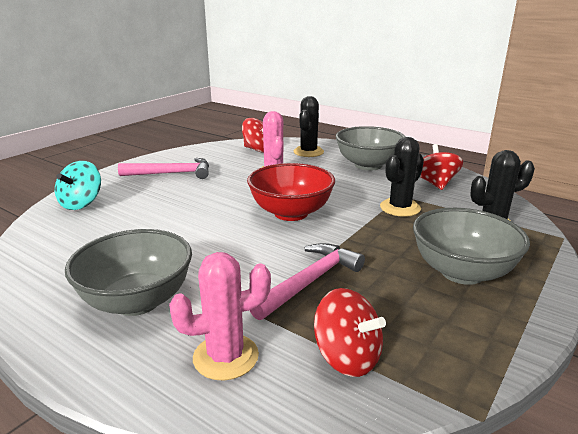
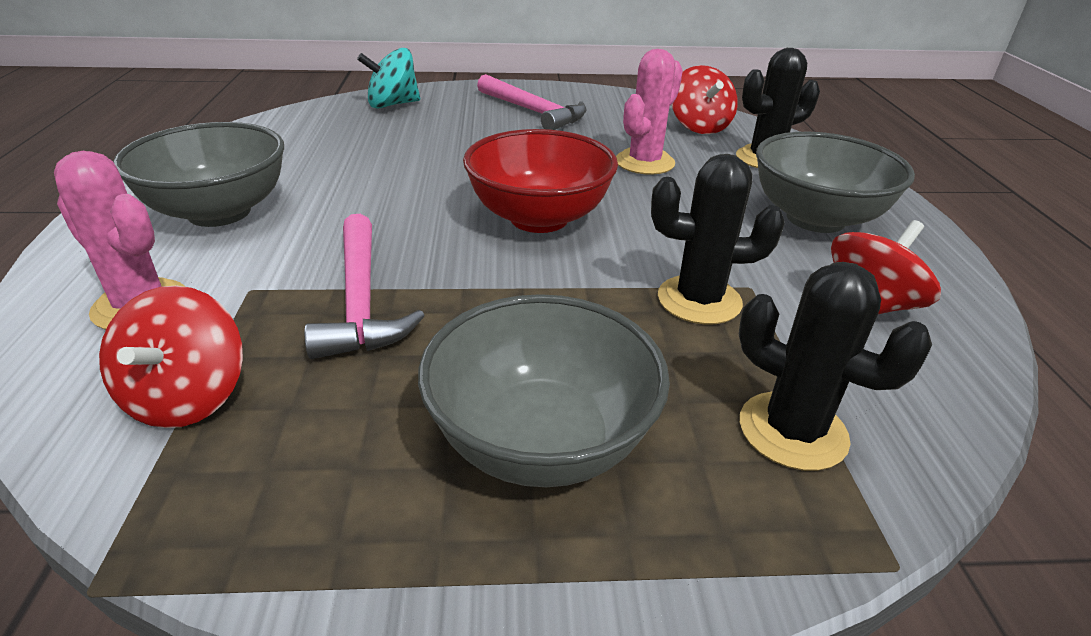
camera: 50 degrees right, 10 degrees up
pink hammer [250,243,365,320] -> pink hammer turned 75 degrees clockwise [304,214,425,359]

